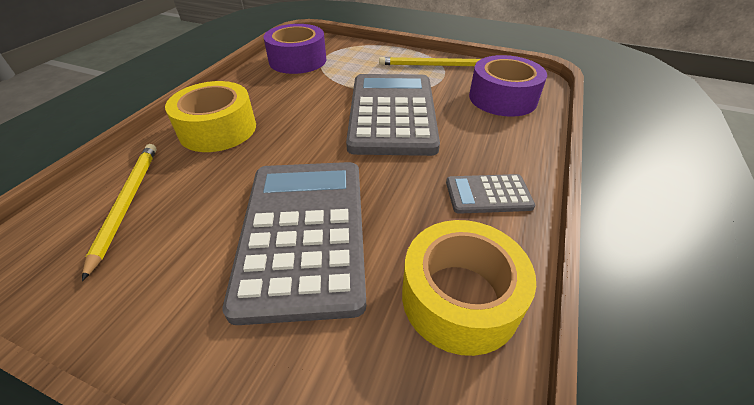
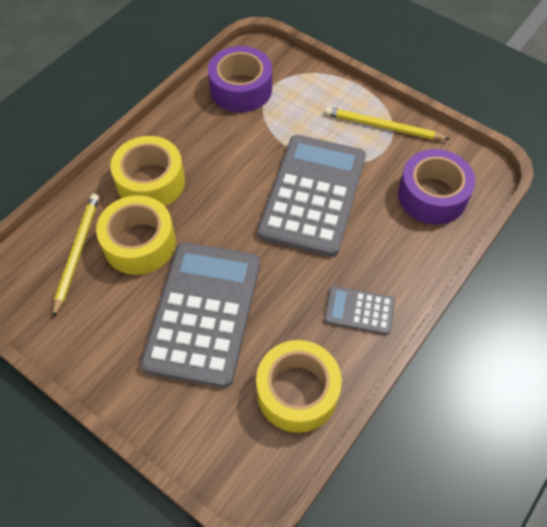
camera: 15 degrees right, 15 degrees up
none -> yellow tape [96,195,176,275]

